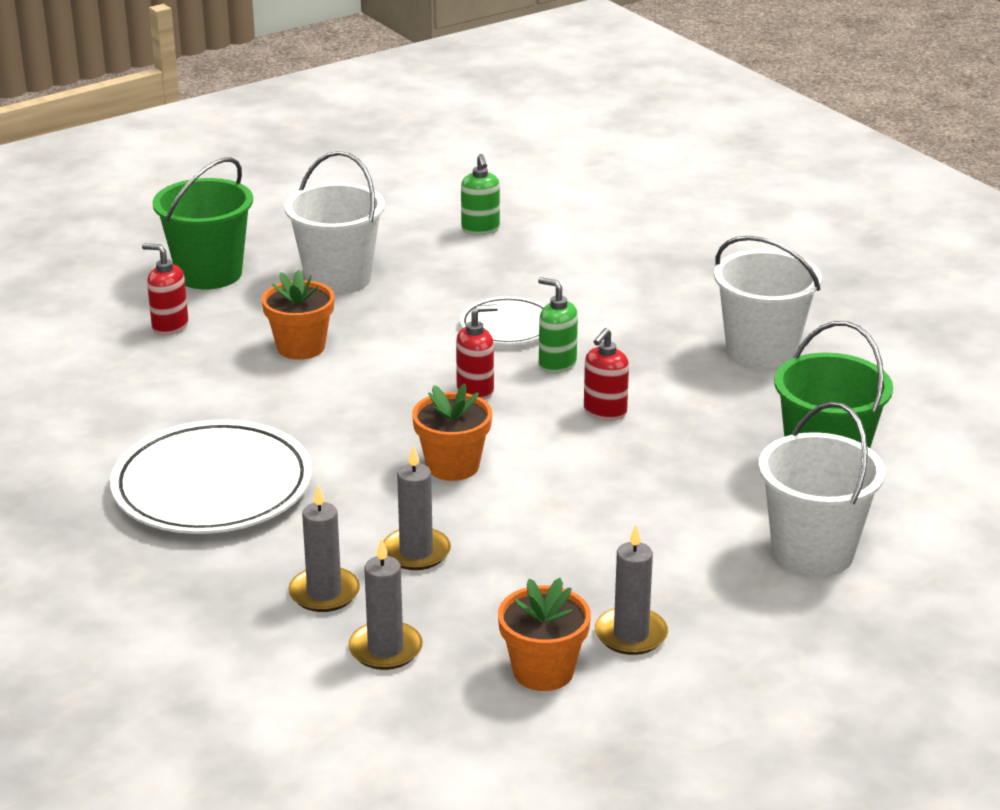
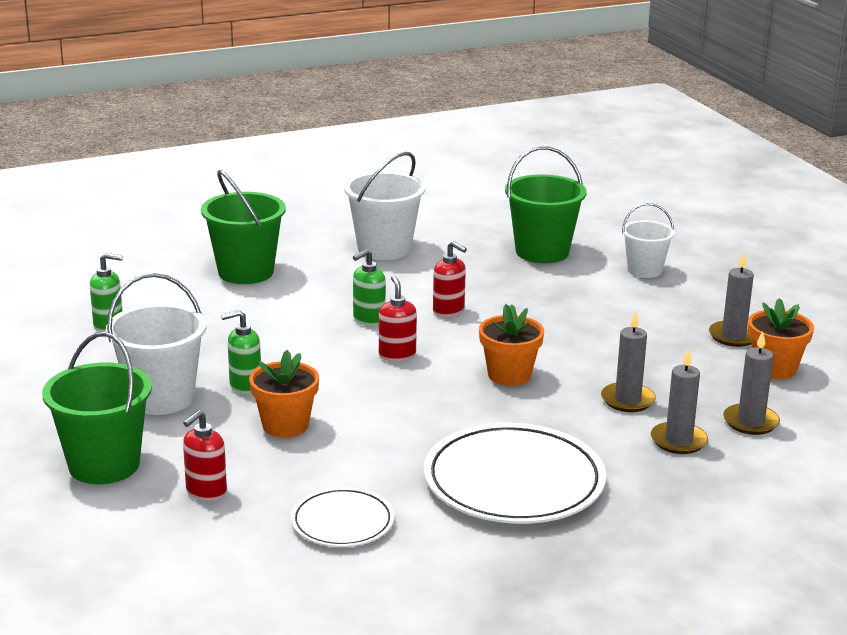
camera: 80 degrees left, 5 degrees down
white plate [460,296,546,345] -> white plate moved to [291,487,394,547]
white bucket [759,401,885,577] -> white bucket [622,203,675,278], size x0.63
none -> green bucket [201,170,286,284]
none -> green soap dispenser [221,310,261,394]

